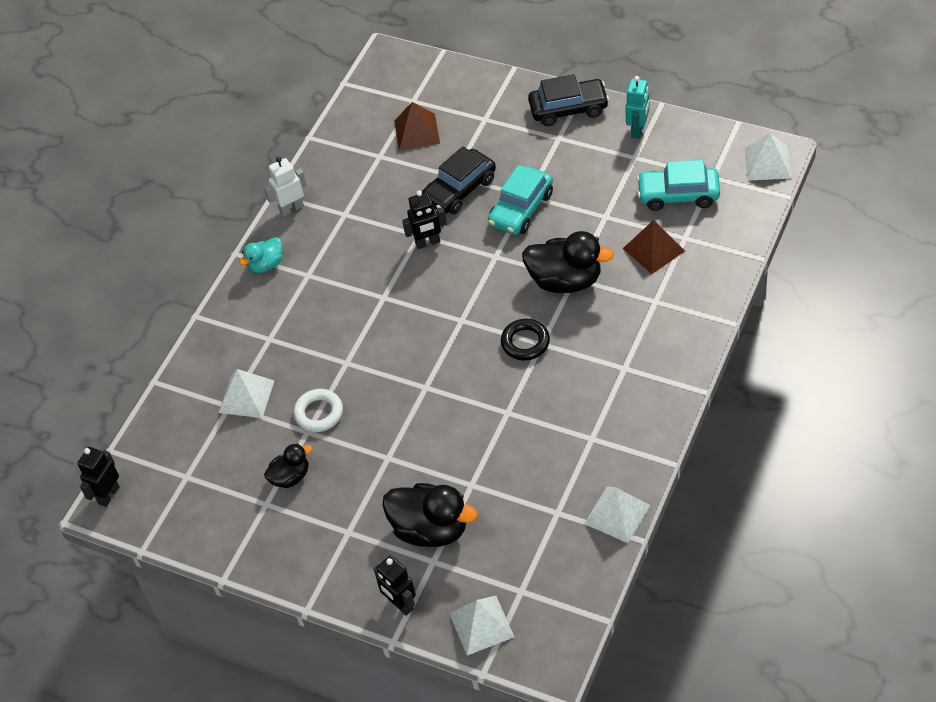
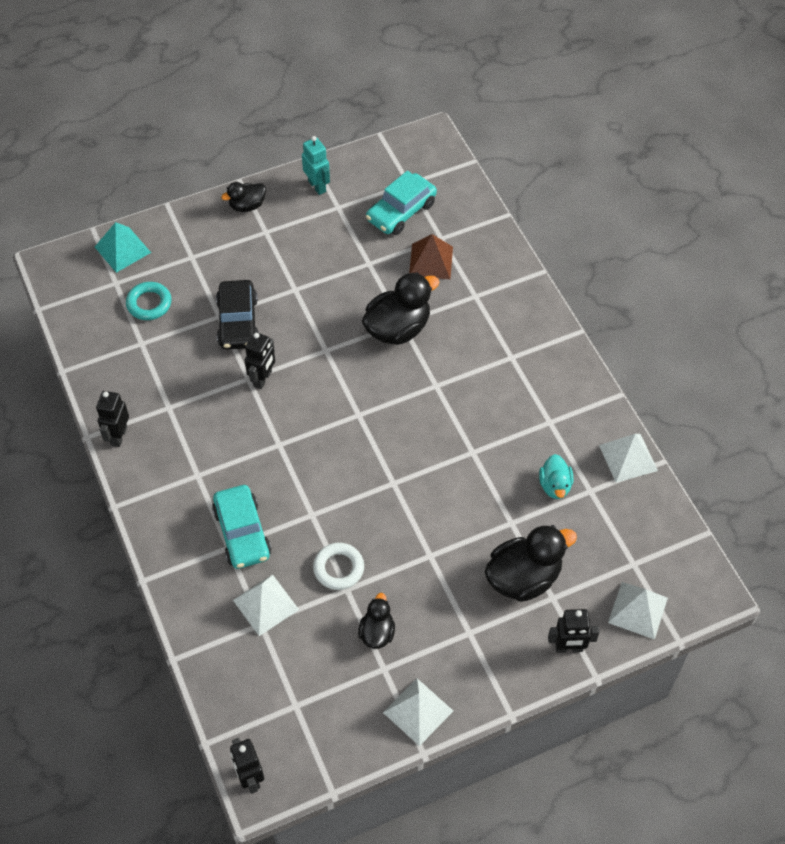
camera: 55 degrees left, 5 degrees up
turquoise duck [239,237,283,273] -> turquoise duck moved to [539,454,573,499]
white robot [264,157,306,216] -> black robot [96,391,129,447]
brown pyramid [394,102,440,150] -> turquoise ring [126,282,171,320]
turquoise car [488,165,553,235] -> turquoise car moved to [212,485,271,569]
black ring [501,319,550,360] -> none
black car [528,74,609,126] -> black duck [221,182,266,212]
white pyramid [745,133,791,181] -> white pyramid moved to [383,679,453,746]
none -> turquoise pyramid [95,222,151,273]

